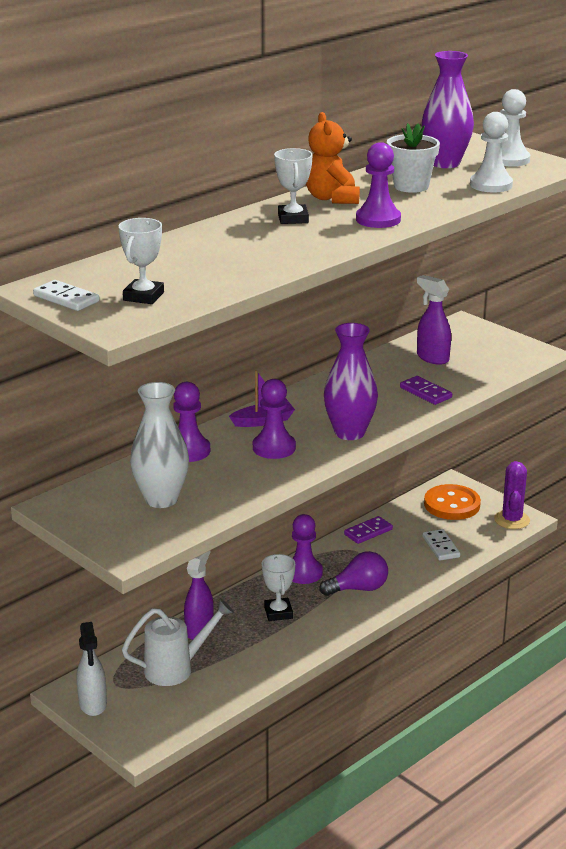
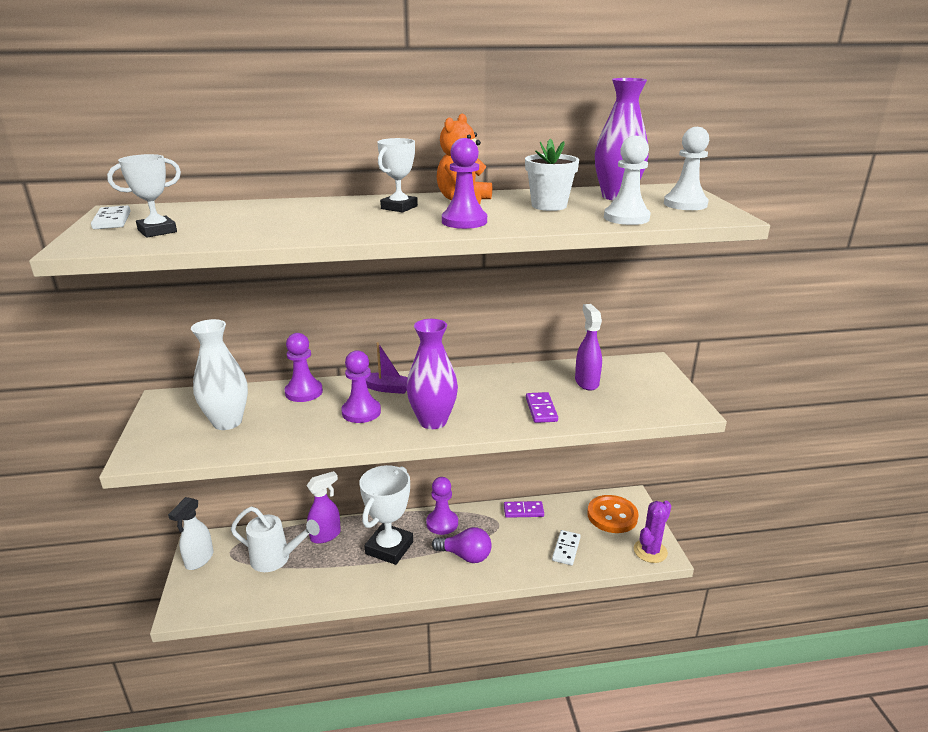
camera: 35 degrees right, 0 degrees up
white trophy [262,554,295,621] -> white trophy [360,465,413,565], size x1.70

